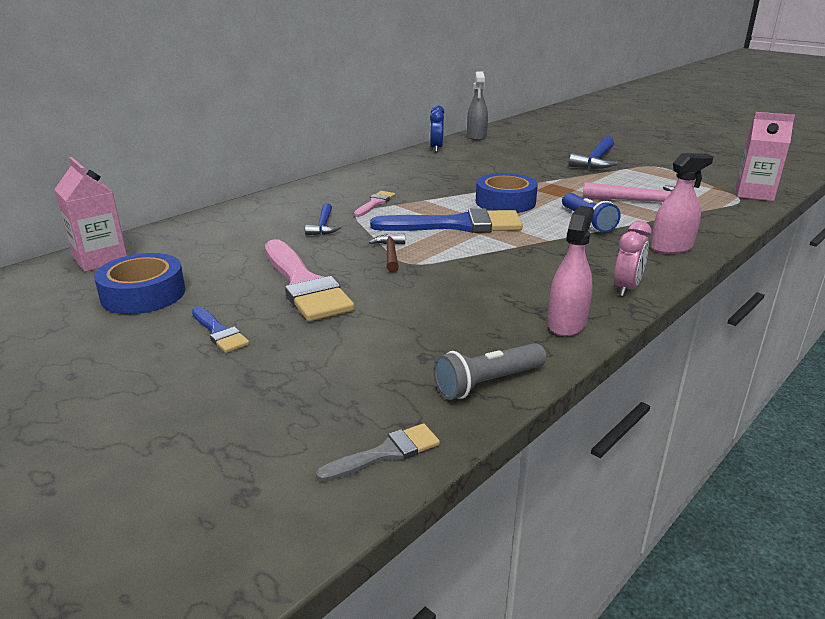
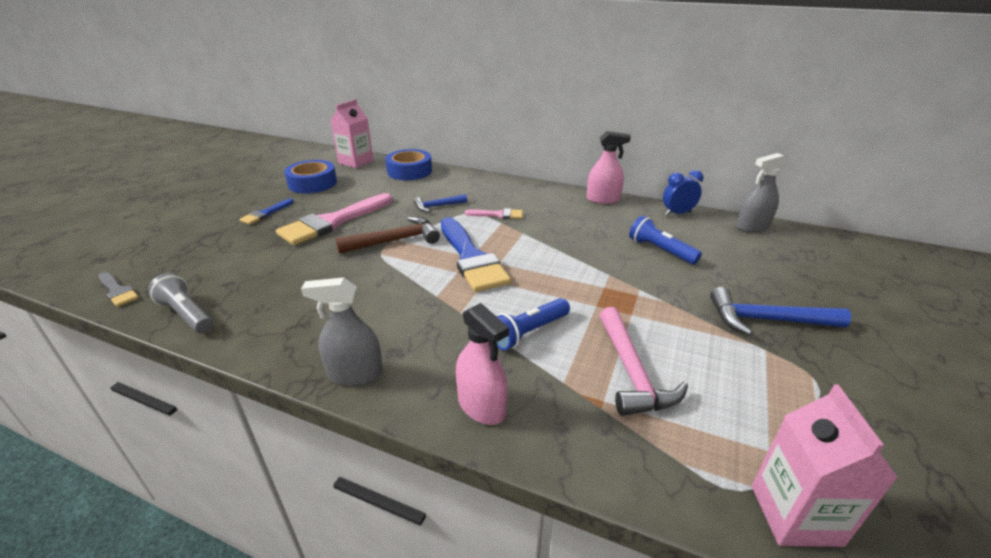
camera: 70 degrees right, 5 degrees up
brown hammer [369,233,405,272] -> brown hammer [335,217,440,254], size x1.65
blue tape [476,173,538,213] -> blue tape moved to [385,149,432,180]
pink spray bottle [548,206,594,336] -> pink spray bottle moved to [587,131,631,204]
pink clock [614,220,651,296] -> grey spray bottle [301,277,383,386]
none -> blue flashlight [629,216,702,264]

